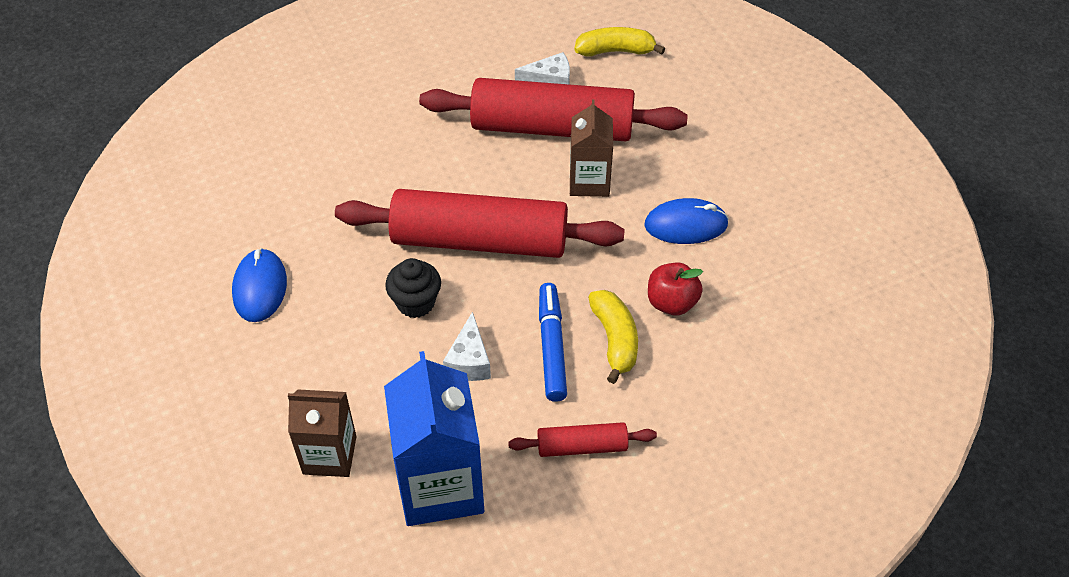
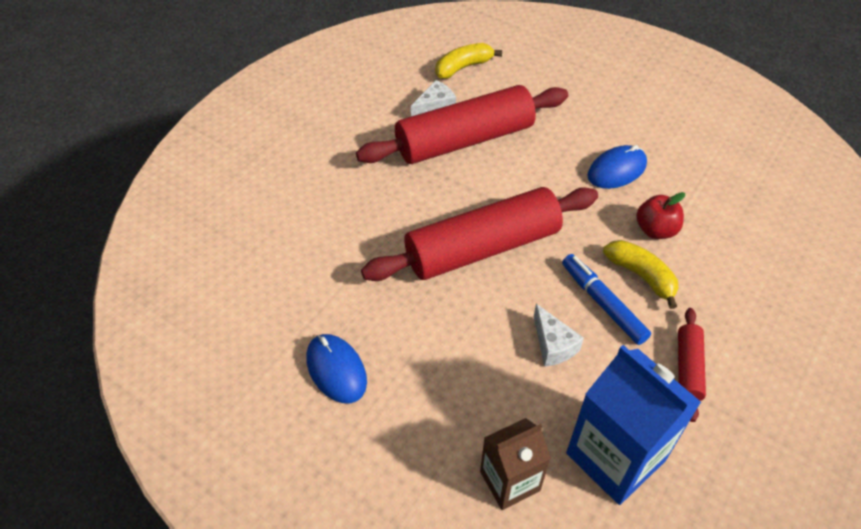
camera: 30 degrees left, 0 degrees up
black cupcake [385,258,441,318] -> none
red rolling pin [508,422,657,457] -> red rolling pin turned 45 degrees counterclockwise [678,308,706,422]
brown carton [570,100,613,197] -> none

